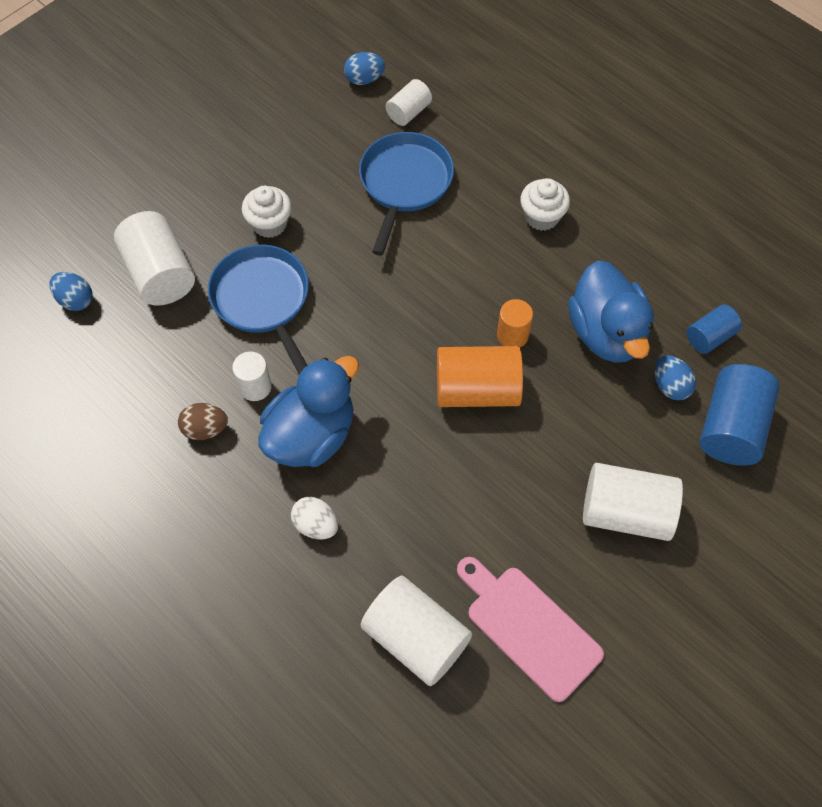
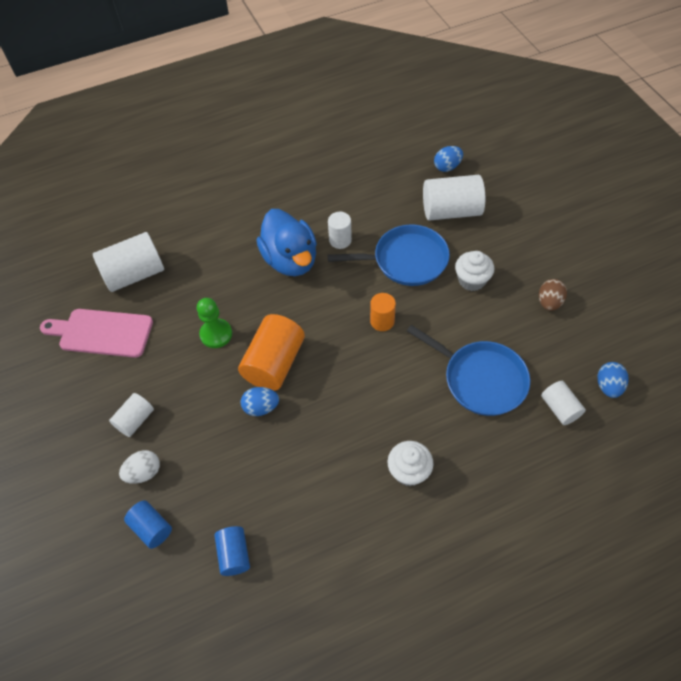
camera: 115 degrees right, 5 degrees down
brown egg [178,403,228,440] -> brown egg moved to [539,279,567,311]
white egg [291,497,338,539] -> white egg moved to [119,450,160,484]
pink cutting board [457,557,604,702] -> pink cutting board turned 150 degrees counterclockwise [40,309,153,358]
orange cylinder [497,299,533,347] -> orange cylinder moved to [370,293,396,331]
blue duck [568,261,654,363] -> none
white cylinder [583,463,683,541] -> white cylinder [109,393,154,437], size x0.56
blue egg [655,355,696,400] -> blue egg moved to [241,387,279,416]
blue cylinder [700,364,780,466] -> blue cylinder [124,500,172,549], size x0.56
none -> green pawn [197,298,232,348]

